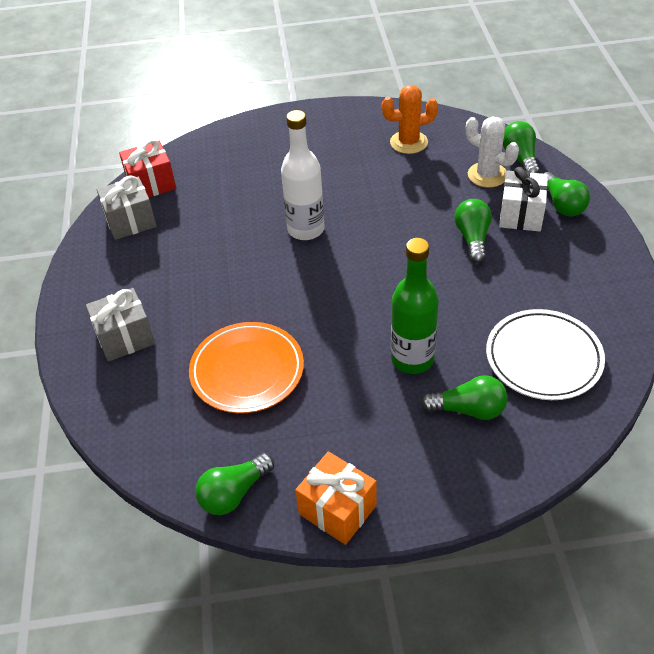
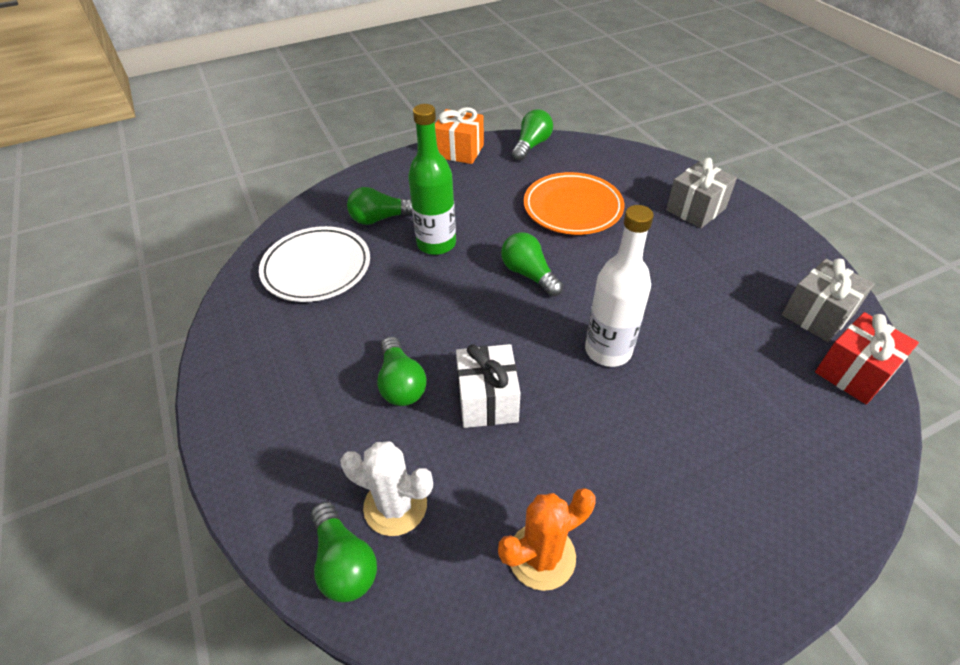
camera: 160 degrees right, 0 degrees up
white gift [499,167,548,232] -> white gift moved to [456,344,520,428]
green light bulb [543,172,590,216] -> green light bulb moved to [501,232,563,297]

